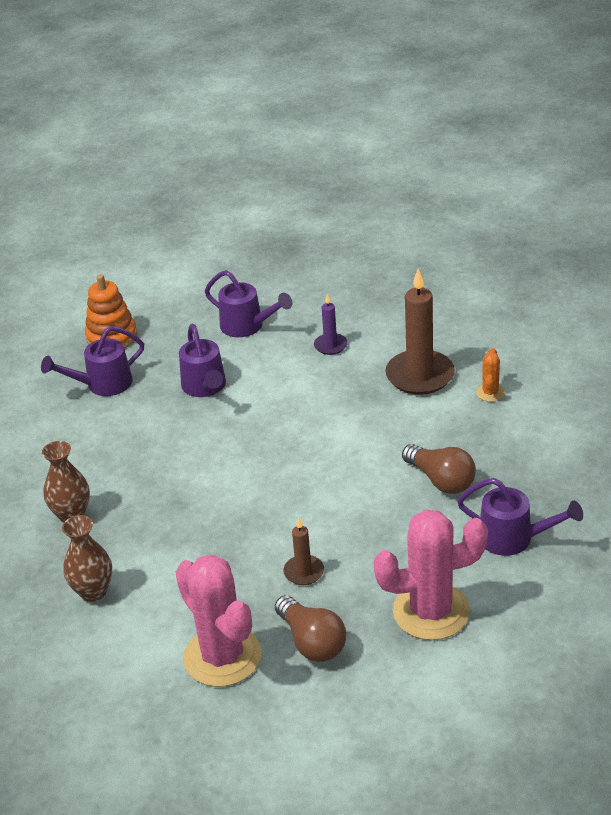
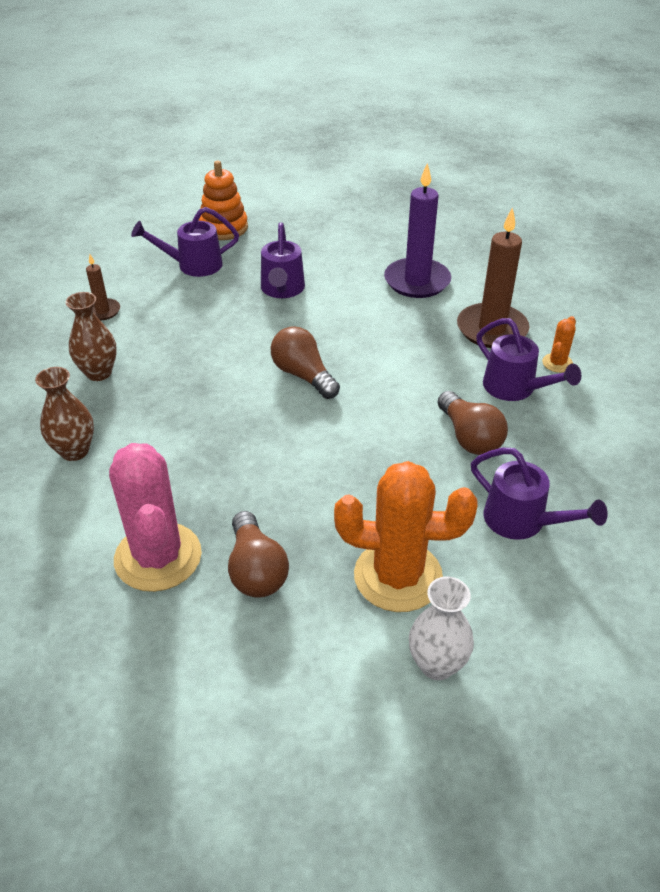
camera: 15 degrees right, 5 degrees up
purple watering can [205,270,292,337] -> purple watering can moved to [476,318,581,401]
brown candle [283,518,324,585] -> brown candle moved to [86,254,120,321]
purple candle [314,294,348,355] -> purple candle [384,163,451,298], size x1.97
pink cactus [373,509,488,640] -> orange cactus [334,461,478,612]
none -> brown light bulb [271,326,340,399]
none -> white vase [409,577,474,680]

